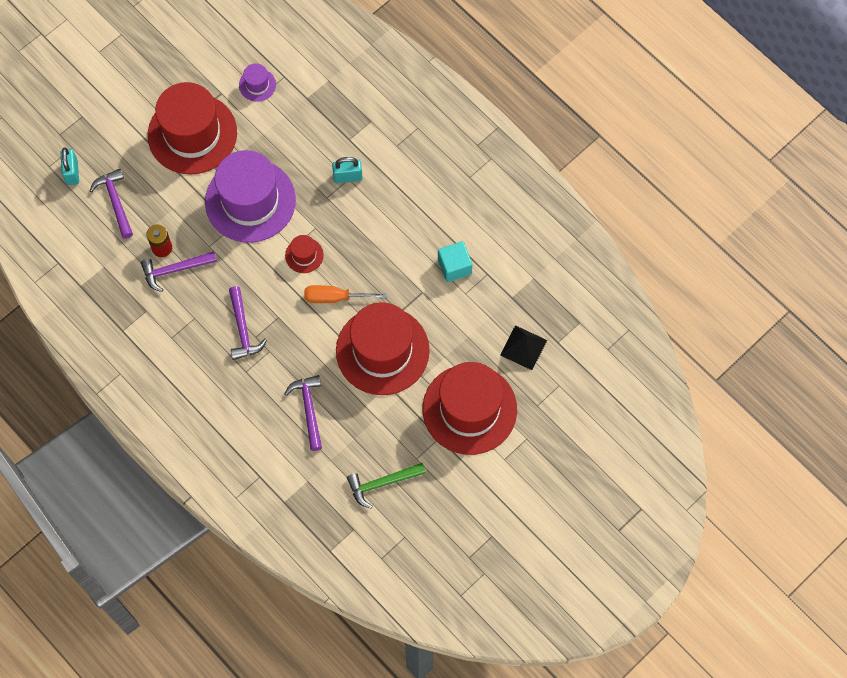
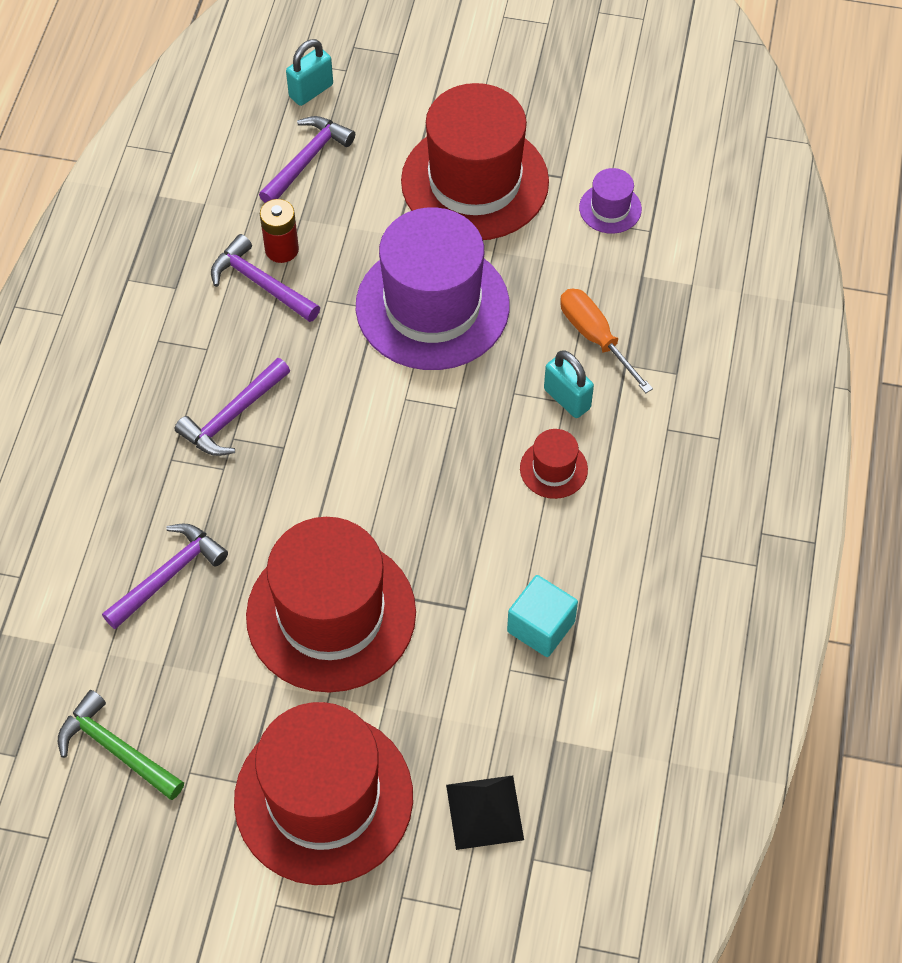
camera: 55 degrees right, 10 degrees down
red hat [285,235,324,273] -> red hat moved to [520,429,588,499]
orange screwdriver [304,285,387,303] -> orange screwdriver moved to [560,288,653,393]

